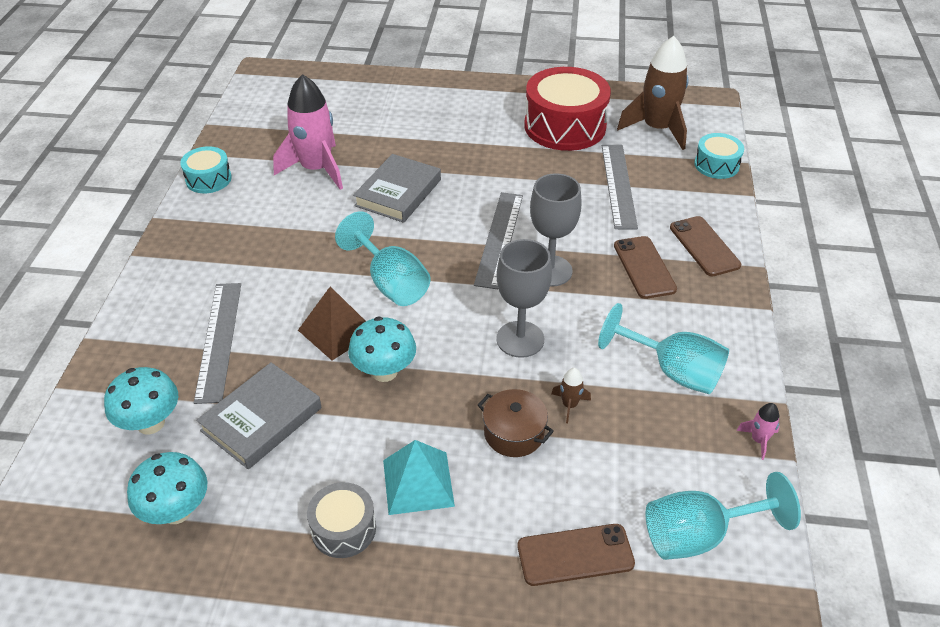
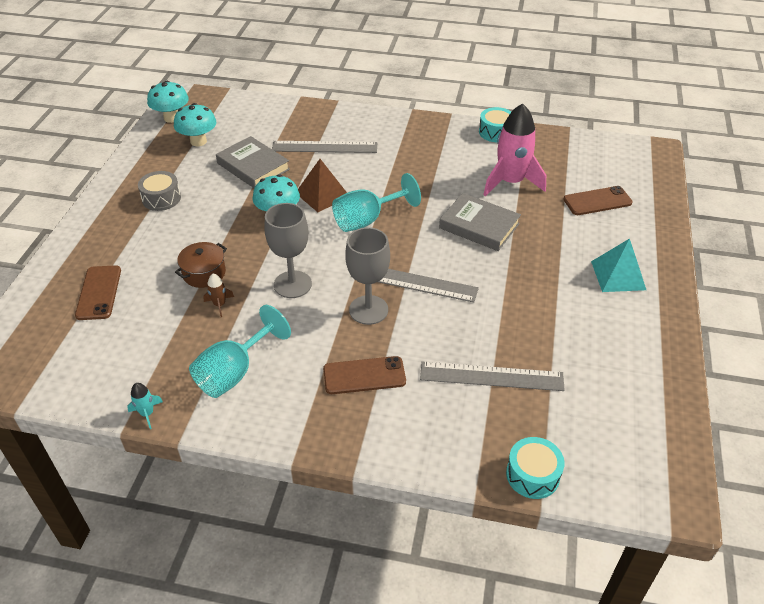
camera: 95 degrees right, 0 degrees up
turquoise mushroom [104,367,178,435] -> turquoise mushroom moved to [147,81,189,123]
turquoise pyramid [383,440,455,515] -> turquoise pyramid moved to [591,238,646,292]
red drum [524,67,611,151] -> none
brown rocket [617,36,689,150] -> none
turquoise goblet [645,472,801,560] -> none
brown phone [670,216,741,276] -> brown phone moved to [563,186,633,215]
pink rocket [736,403,780,460] -> turquoise rocket [127,383,163,429]

